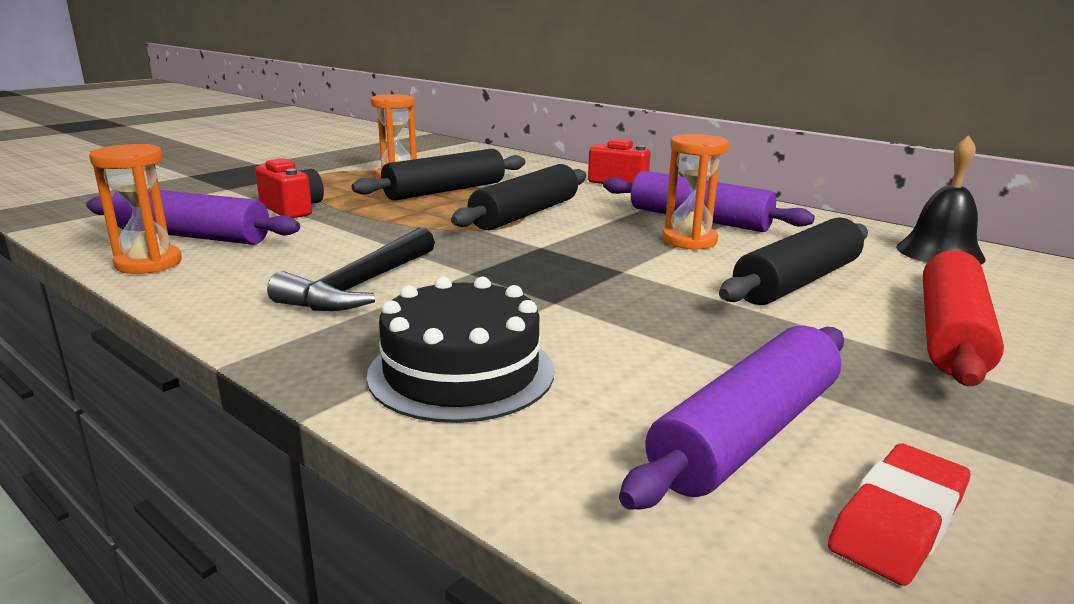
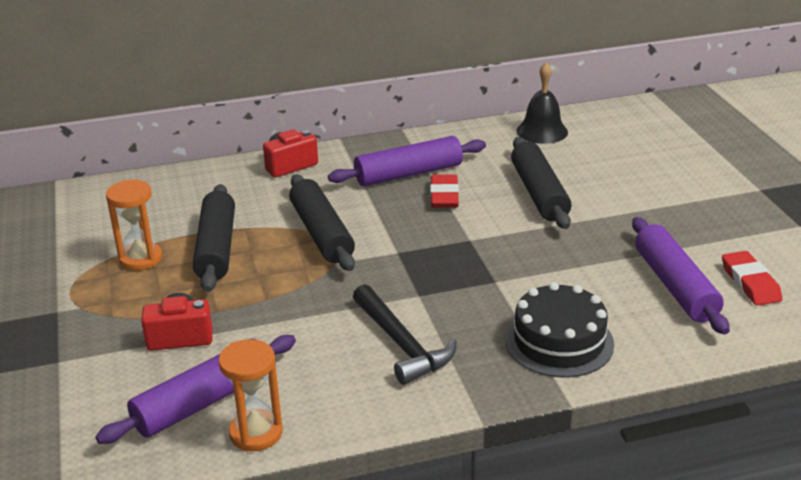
camera: 55 degrees left, 10 degrees up
orange hourglass [663,134,729,250] -> red eraser [430,174,459,208]
red rolling pin [923,250,1004,386] -> none

